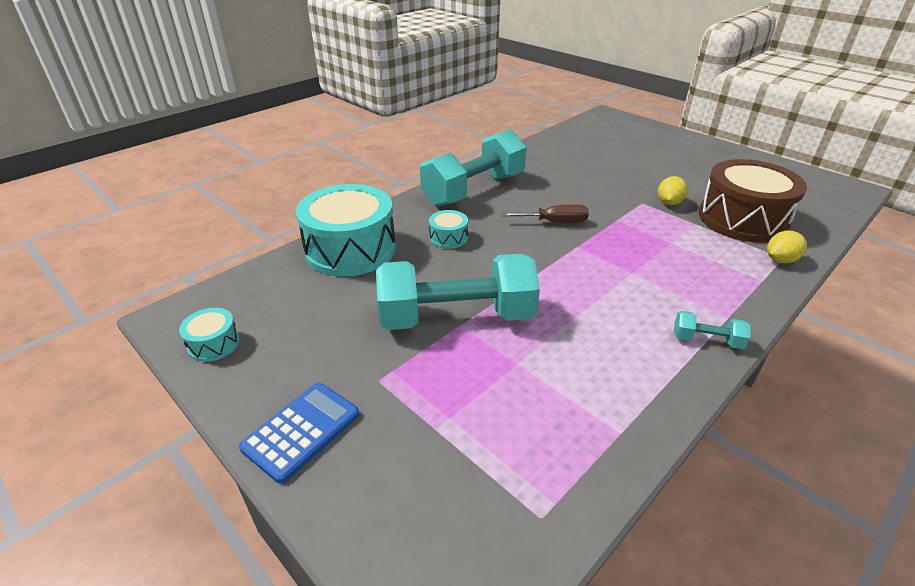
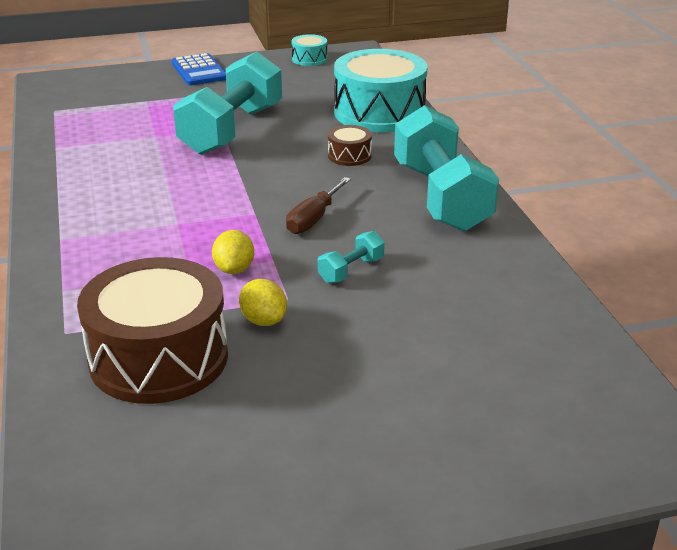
camera: 120 degrees right, 5 degrees down
turquoise drum [429,210,468,249] -> brown drum [328,125,372,166]
turquoise dumbbell [674,311,751,349] -> turquoise dumbbell moved to [318,231,385,283]
yellow lemon [767,230,807,263] -> yellow lemon moved to [212,230,254,274]

